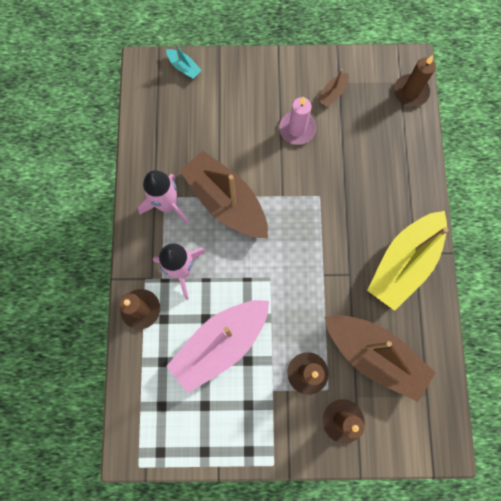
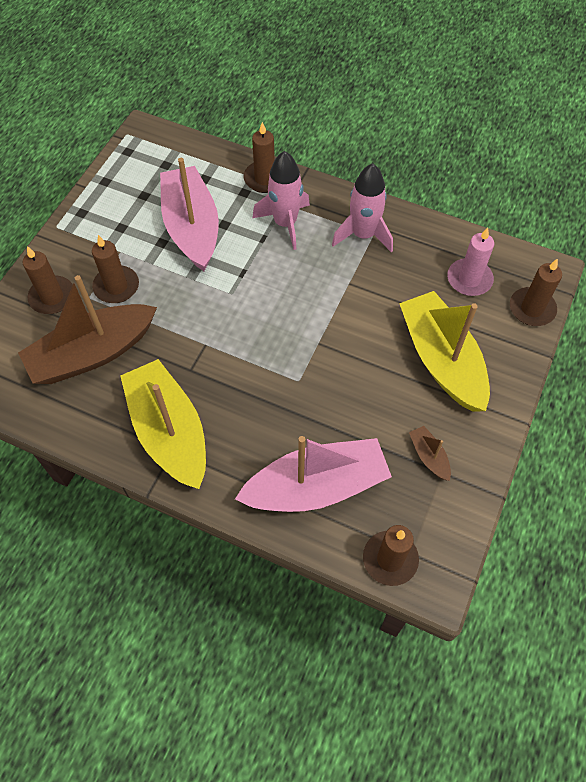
camera: 115 degrees right, 15 degrees down
turquoise boat [166,42,202,79] -> brown candle [510,258,562,326]
brown boat [180,150,268,238] -> none
pink candle [279,97,316,145] -> pink candle moved to [447,227,494,296]
none -> pink boat [235,436,392,512]
none -> yellow boat [399,291,490,412]

